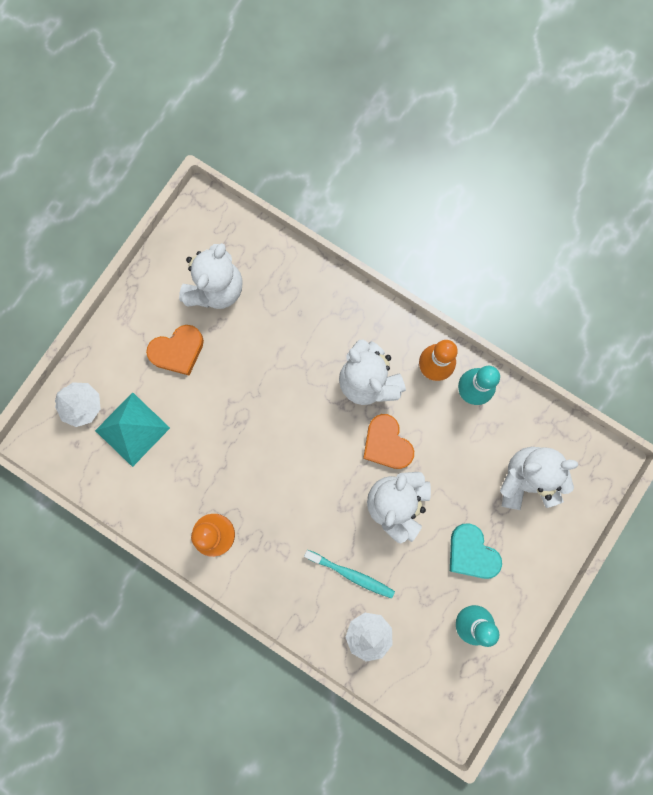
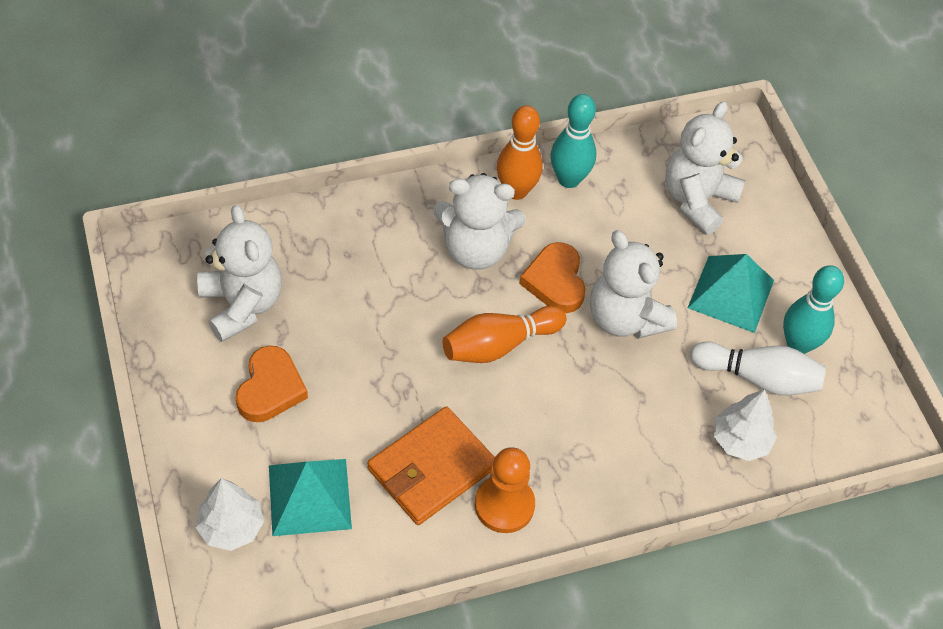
camera: 55 degrees left, 25 degrees down
turquoise toothbrush [304,550,395,599] -> none
orange heart [363,414,414,469] -> orange heart turned 75 degrees clockwise [519,242,586,313]
turquoise heart [450,523,502,579] -> turquoise pyramid [688,254,774,333]
none -> orange wallet [367,406,495,525]
none -> orange bowling pin [442,306,566,363]
none -> white bowling pin [690,342,826,395]

